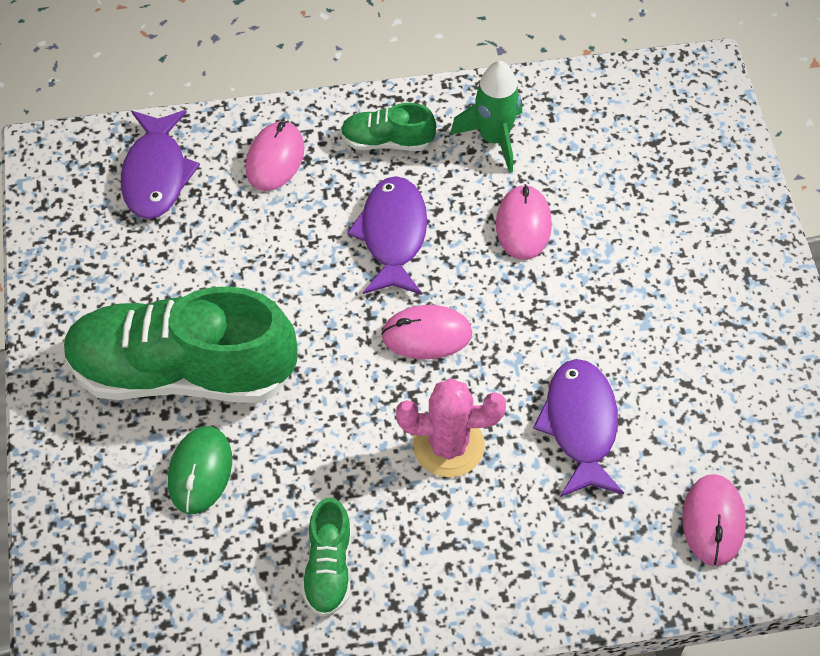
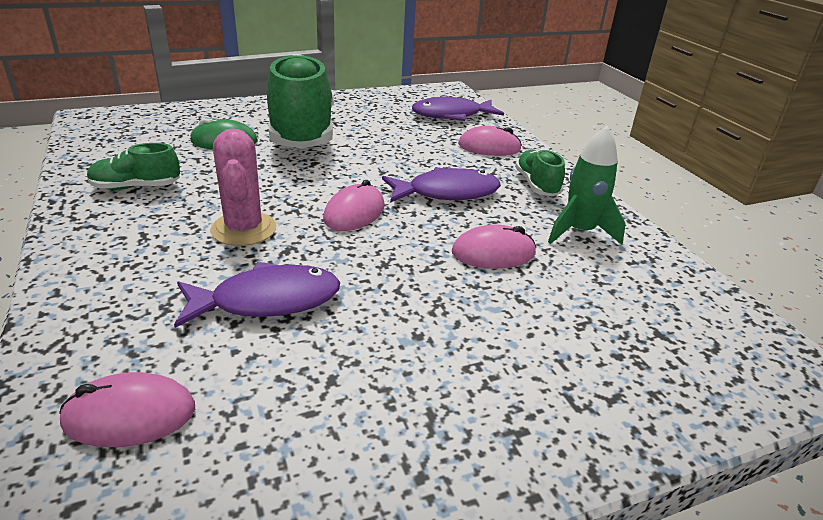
camera: 75 degrees right, 25 degrees down
pink mouse [381,305,472,359] -> pink mouse turned 45 degrees clockwise [323,180,385,231]

